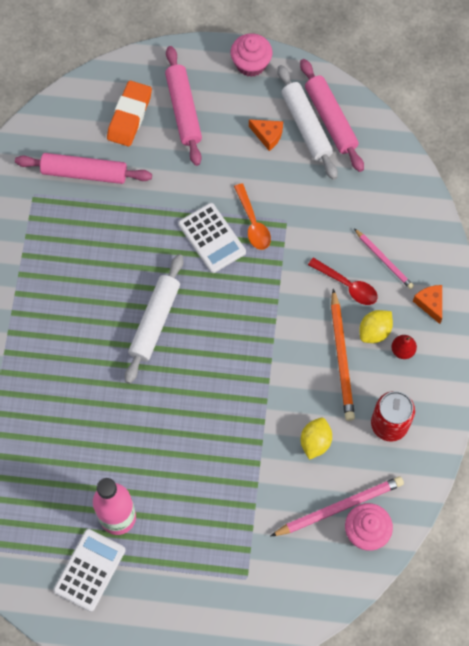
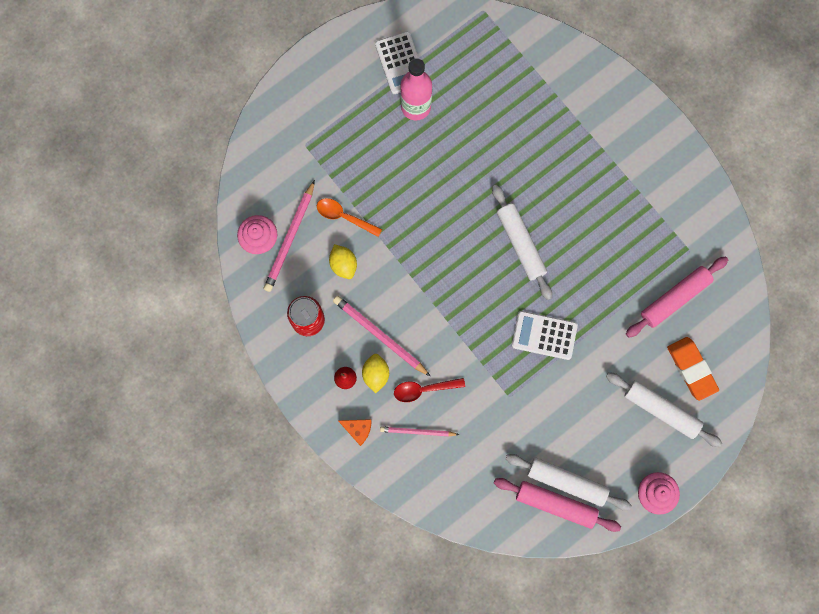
camera: 135 degrees right, 10 degrees up
pink rolling pin [165,46,202,166] -> white rolling pin [606,372,722,447]
orange spoon [234,183,271,250] -> orange spoon moved to [317,198,382,237]
orange cheese [249,119,283,151] -> none
orange pencil [331,289,355,421] -> pink pencil [333,296,431,377]

